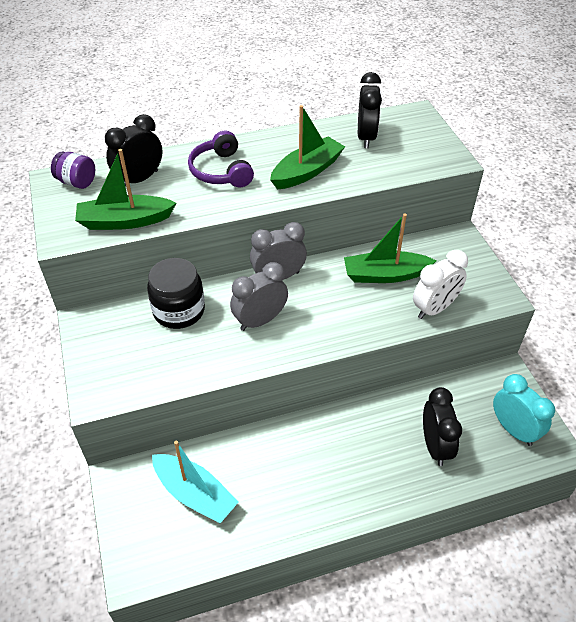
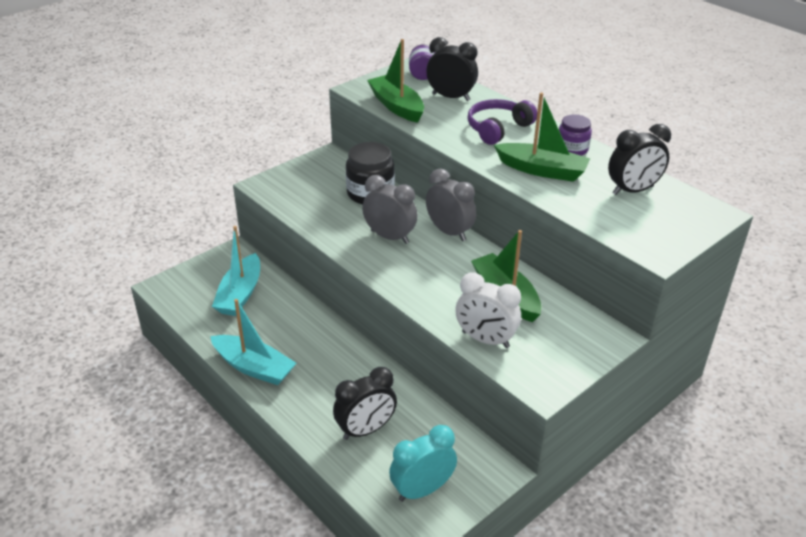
camera: 65 degrees right, 10 degrees down
turquoise clock [493,374,555,446] -> turquoise clock turned 150 degrees counterclockwise [389,425,457,502]
none -> turquoise boat [210,299,296,385]
none -> purple jar [559,115,592,156]

